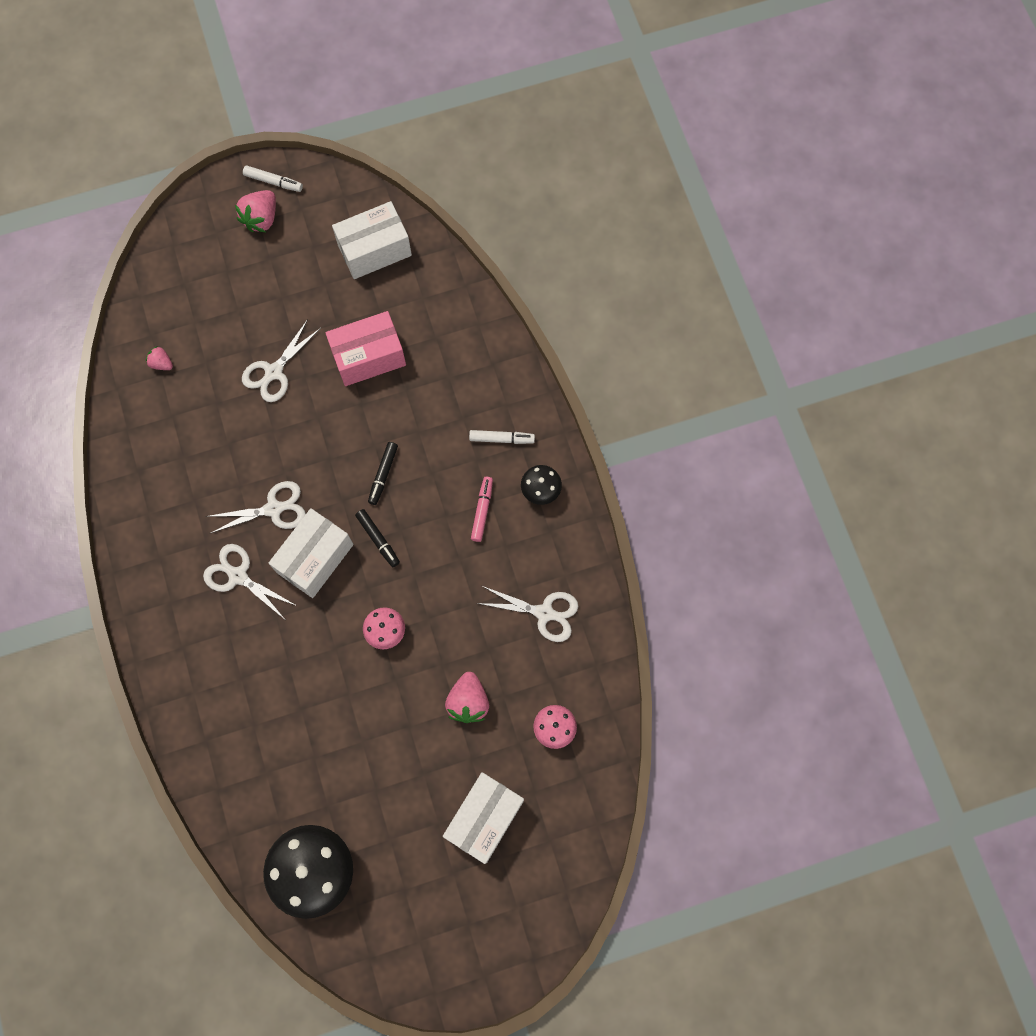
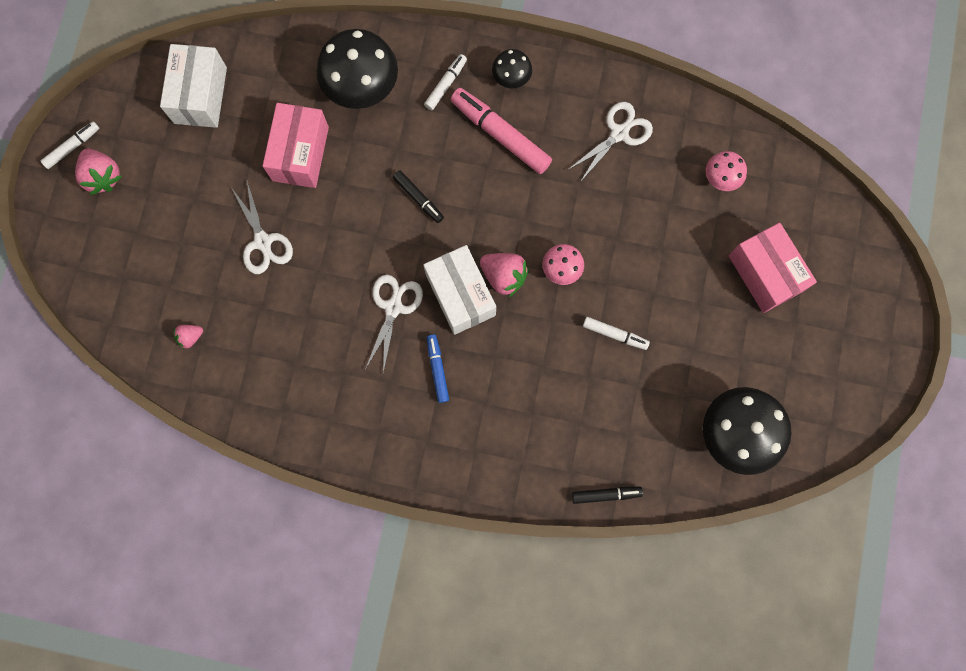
camera: 60 degrees left, 5 degrees up
white scissors [203,544,297,618] -> blue marker [427,334,449,403]
black marker [355,509,400,567] -> black marker moved to [572,487,643,504]
white box [443,772,524,864] -> pink box [728,223,817,313]
pink strawberry [445,672,489,723] -> pink strawberry moved to [480,253,529,297]
pink marker [471,477,493,542] -> pink marker [451,88,552,174], size x1.82
none -> black mushroom [317,29,398,109]
none -> white marker [583,317,650,350]

